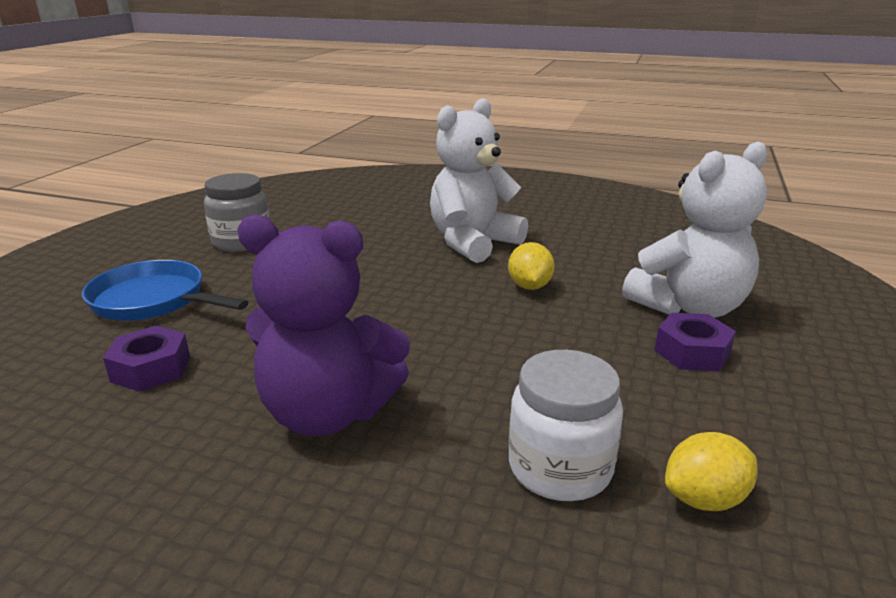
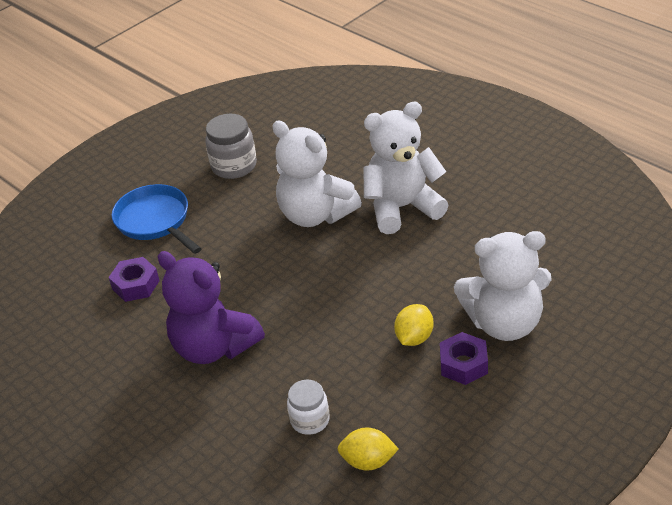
camera: 30 degrees right, 15 degrees up
yellow lemon [508,242,555,290] -> yellow lemon moved to [394,304,434,346]
white jar [509,350,623,501] -> white jar [287,379,330,435], size x0.67
none -> white teddy bear [272,121,362,227]

